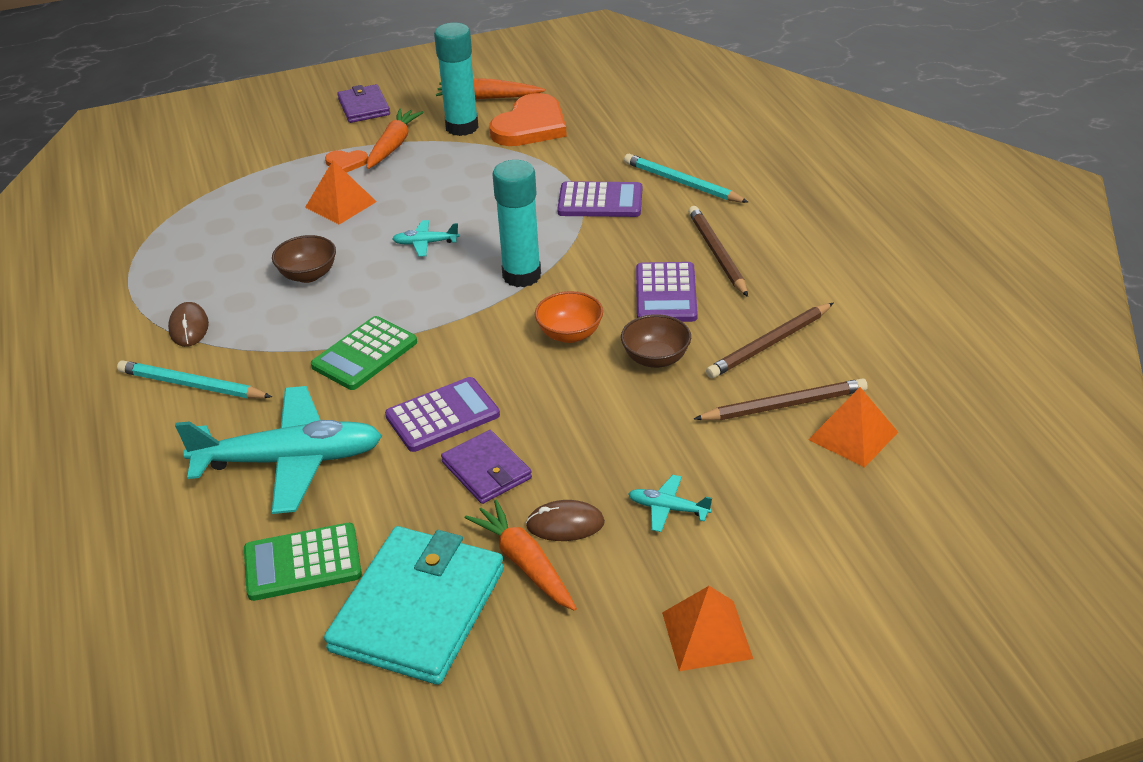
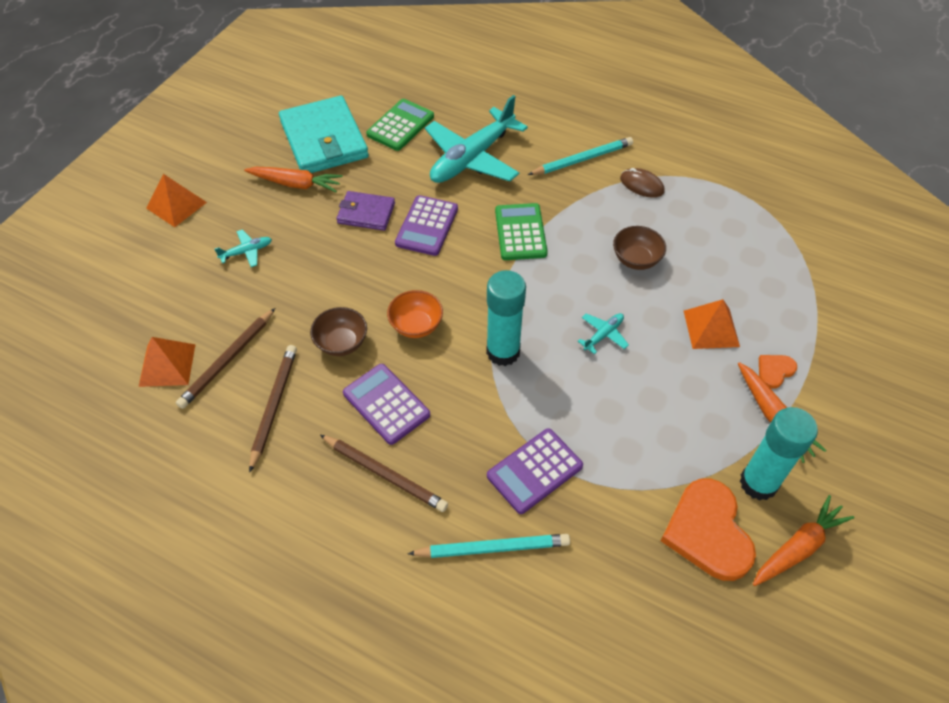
camera: 135 degrees right, 15 degrees up
purple wallet [337,84,390,123] -> none
brown mouse [526,500,605,541] -> none

